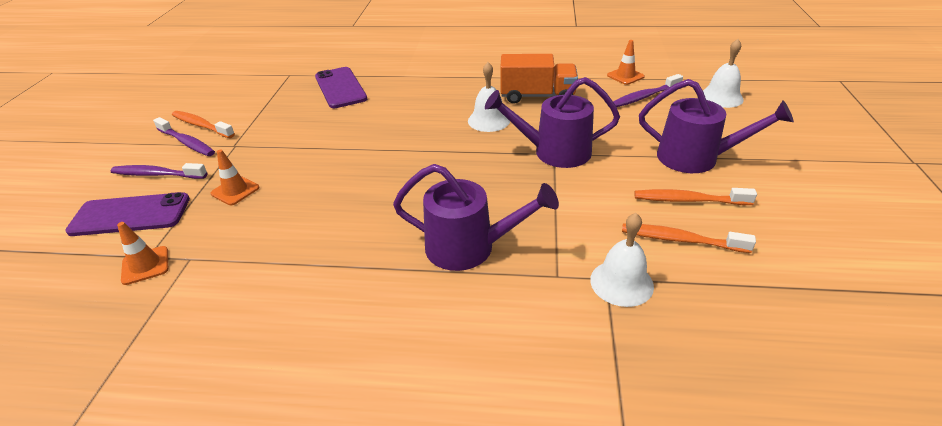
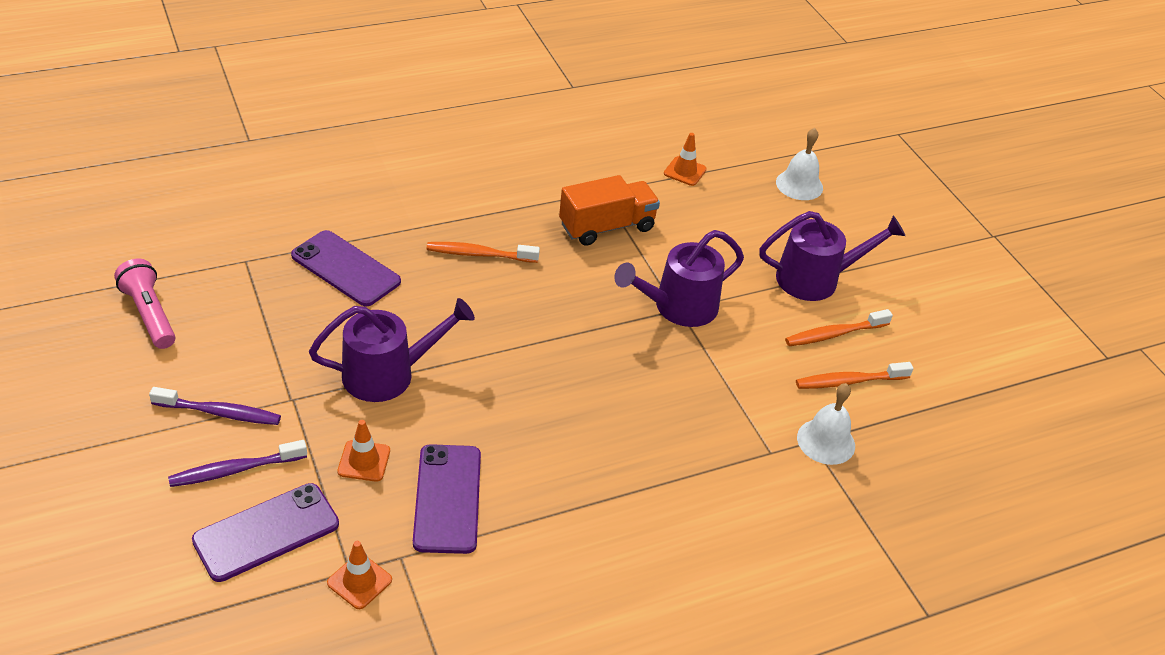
camera: 35 degrees left, 5 degrees up
orange toothbrush [172,111,235,138] -> orange toothbrush moved to [427,242,540,263]
purple watering can [393,164,559,271] -> purple watering can moved to [309,298,475,402]
white bell [468,62,510,132] -> none
purple toothbrush [613,74,683,107] -> none
none -> pink flashlight [114,259,175,349]
none -> purple phone [413,444,481,554]

